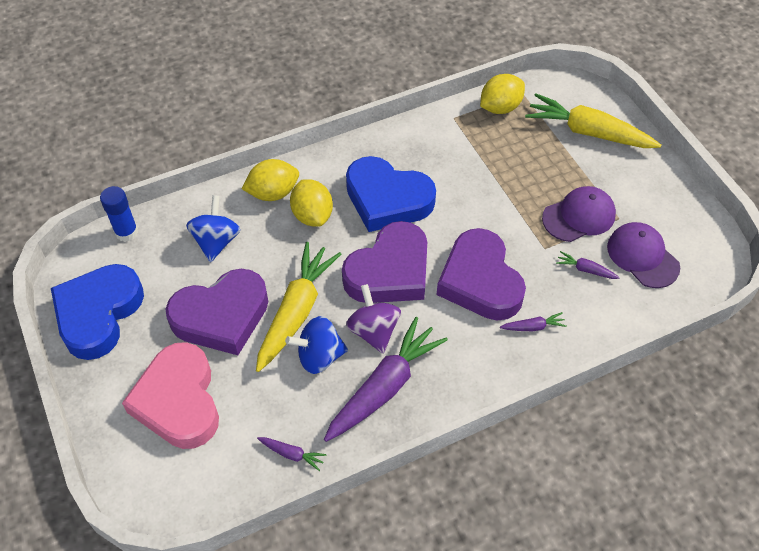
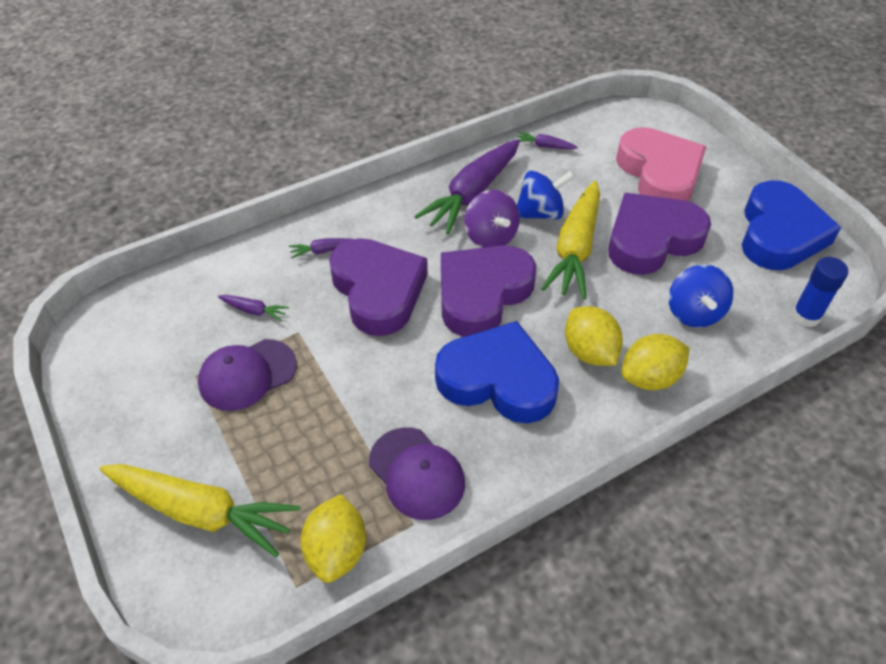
camera: 175 degrees right, 5 degrees down
yellow lemon [480,74,525,114] -> yellow lemon turned 45 degrees counterclockwise [300,494,366,583]
purple cap [607,222,680,288] -> purple cap moved to [369,428,465,520]

